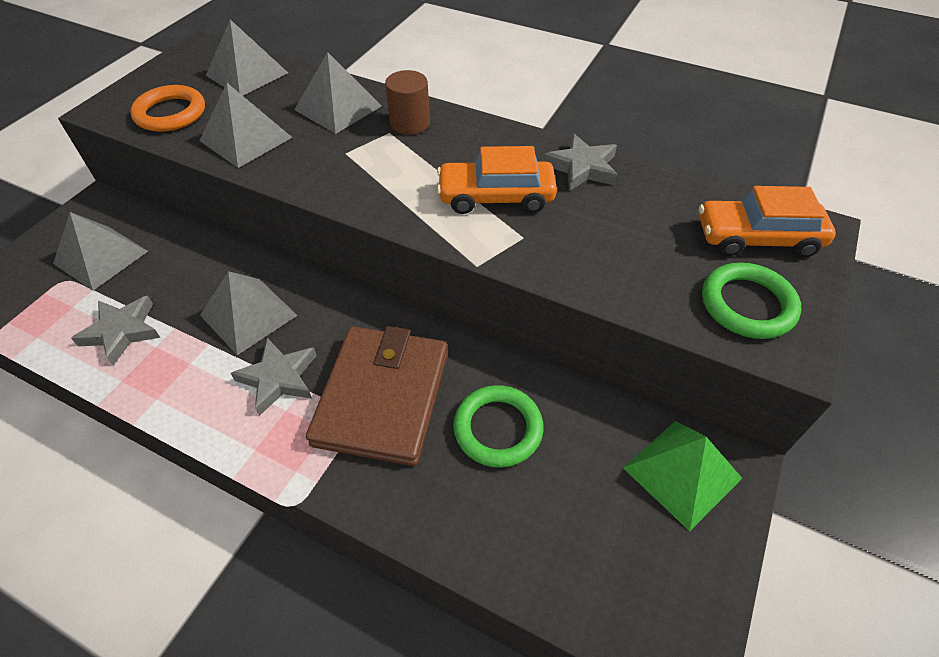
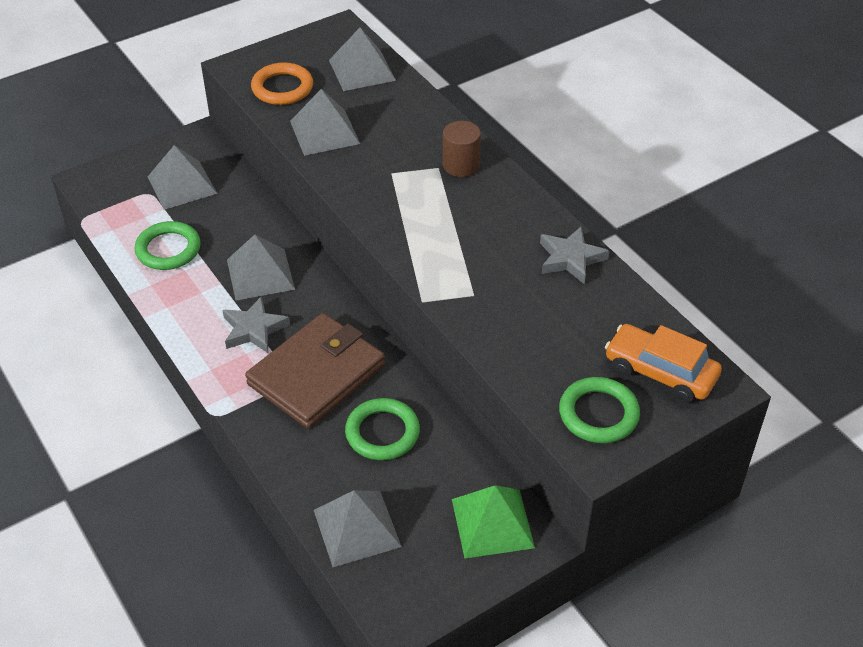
camera: 30 degrees right, 5 degrees down
grey star [71,296,161,366] -> green ring [135,221,201,270]
grey pyramid [294,52,382,134] -> grey pyramid moved to [314,490,402,567]
orange car [437,146,557,214] -> none

